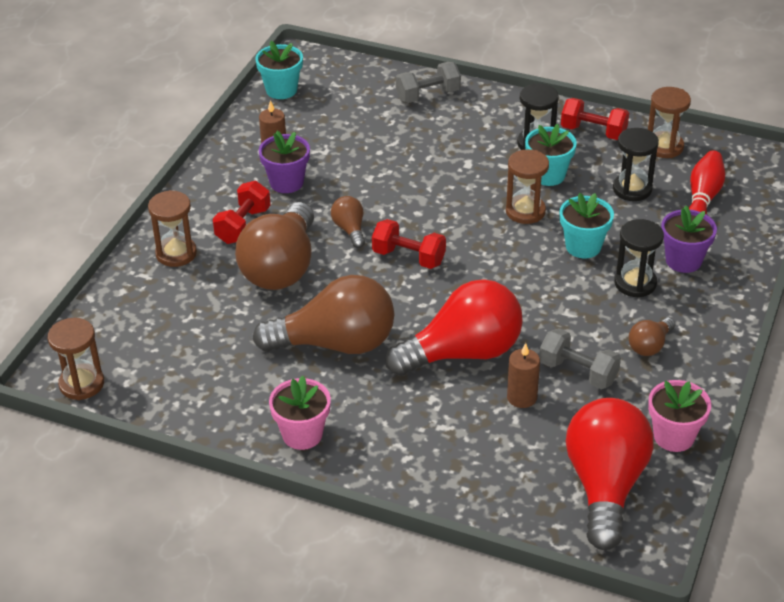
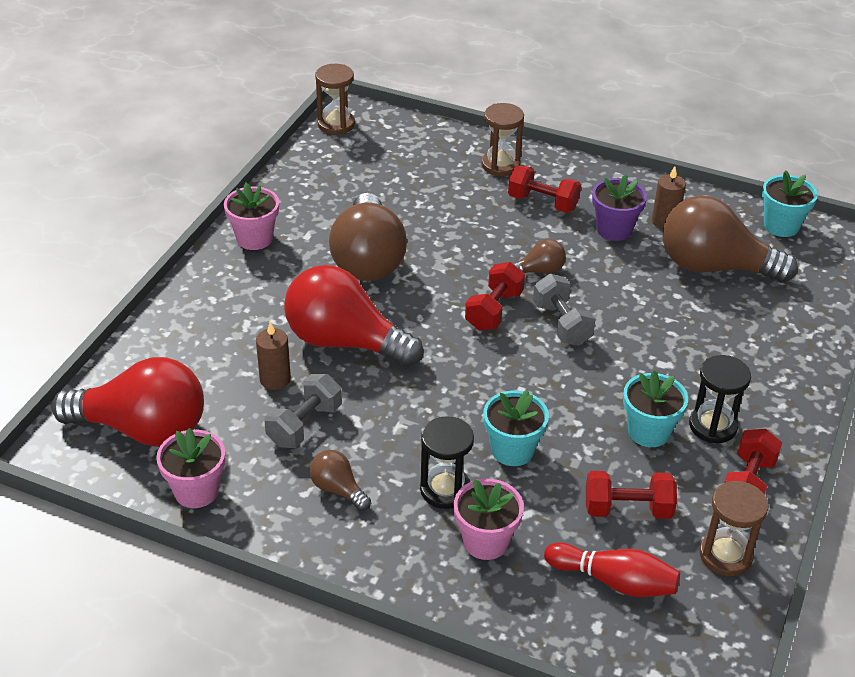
camera: 90 degrees right, 0 degrees up
brown light bulb [235,202,314,290] -> brown light bulb moved to [663,196,798,283]
red light bulb [386,279,523,376] -> red light bulb turned 135 degrees clockwise [284,265,423,367]
grey dumbbell [396,62,461,103] -> grey dumbbell moved to [533,274,595,346]
brown hourglass [506,149,549,224] -> none
black hourglass [613,128,659,201] -> red dumbbell [586,471,677,519]
purple flower pot [661,206,717,273] -> pink flower pot [454,479,524,560]

